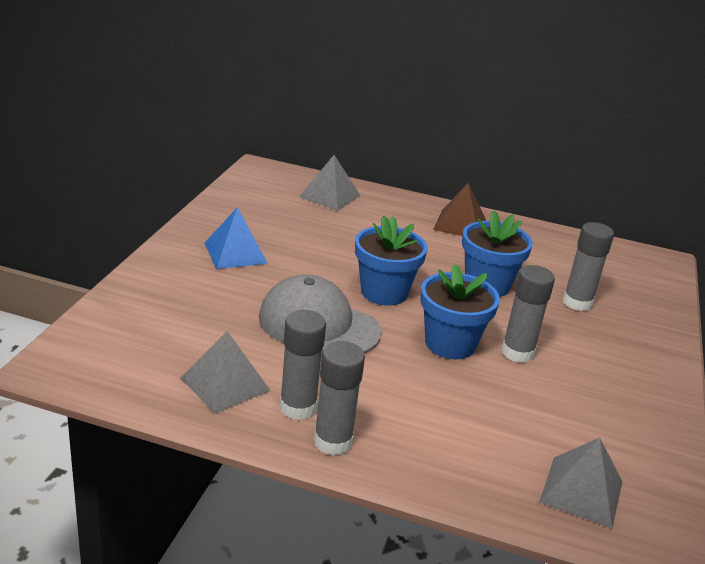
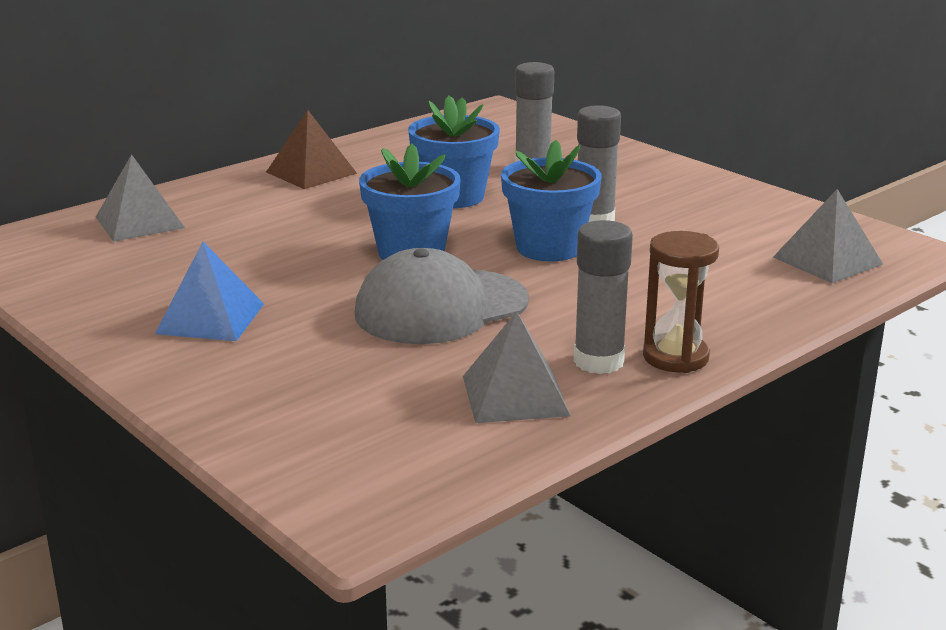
camera: 55 degrees left, 5 degrees down
grey glue stick [314,341,365,456] -> brown hourglass [643,231,719,373]

